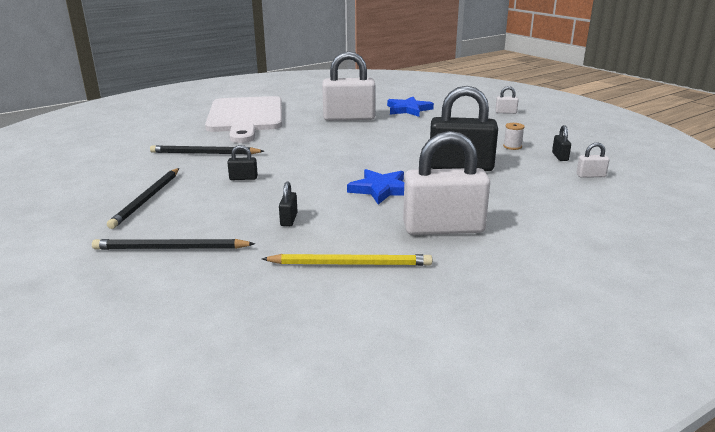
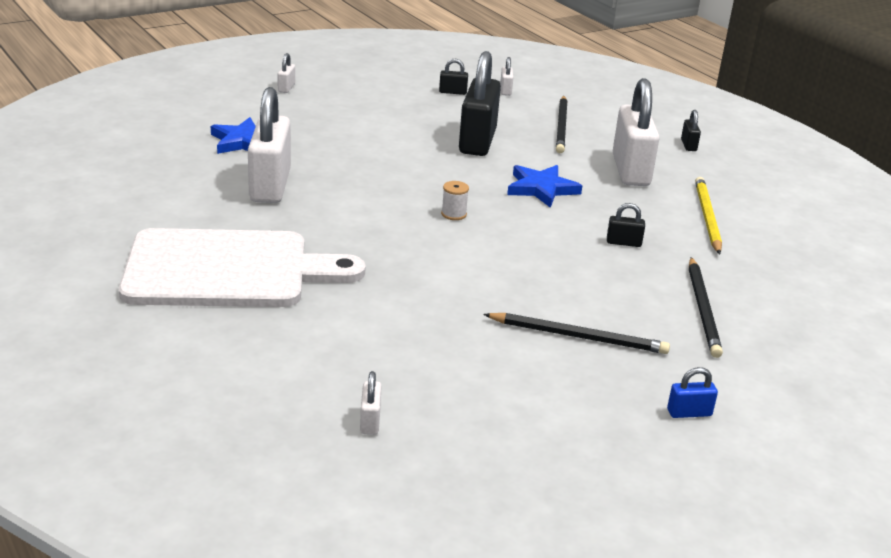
camera: 90 degrees left, 5 degrees up
black pencil [150,145,264,154] -> black pencil moved to [556,96,568,153]
black padlock [227,145,258,180] -> black padlock moved to [681,110,701,151]
white spool [503,123,525,150] -> white spool moved to [441,181,469,220]
none -> white padlock [360,371,382,435]
none -> blue padlock [667,367,718,418]

